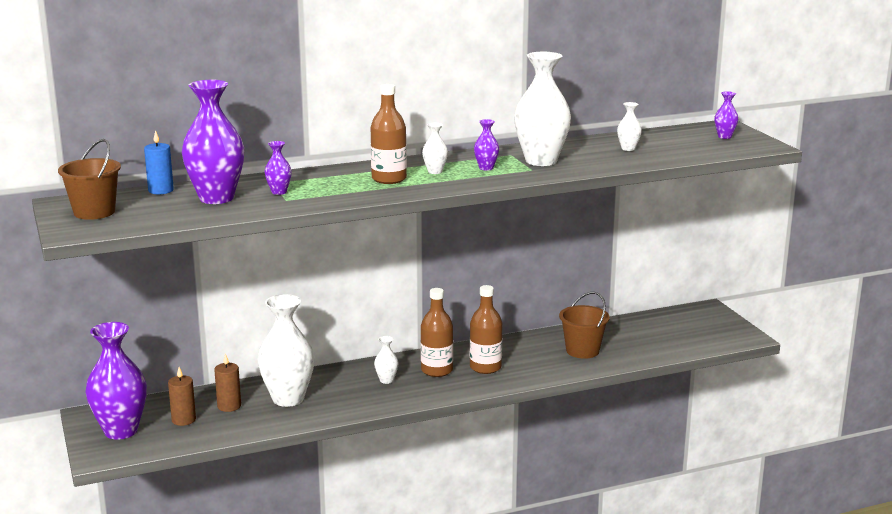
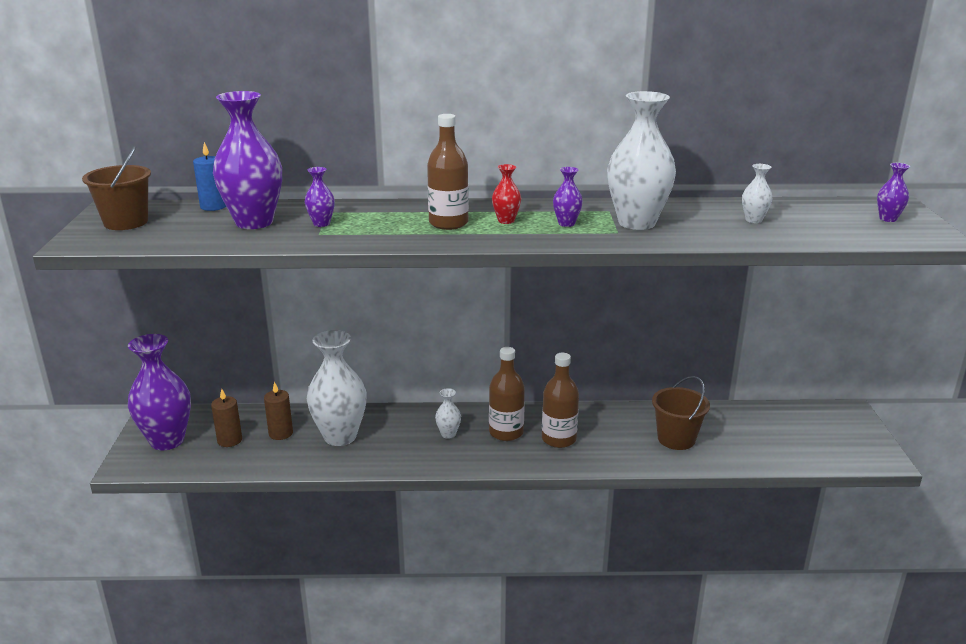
camera: 20 degrees right, 5 degrees up
white vase [422,123,448,174] -> red vase [492,164,521,224]

